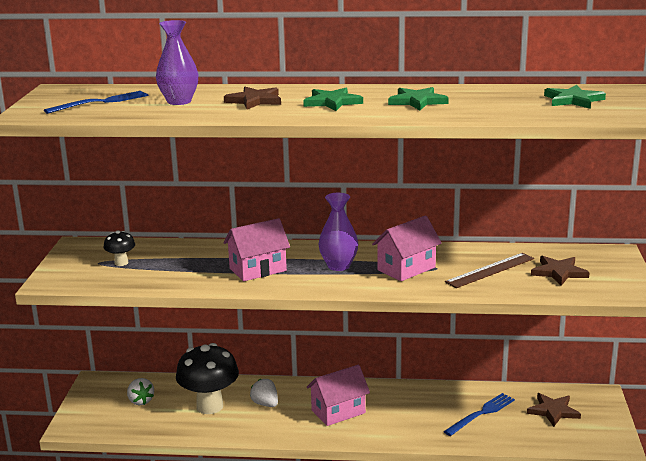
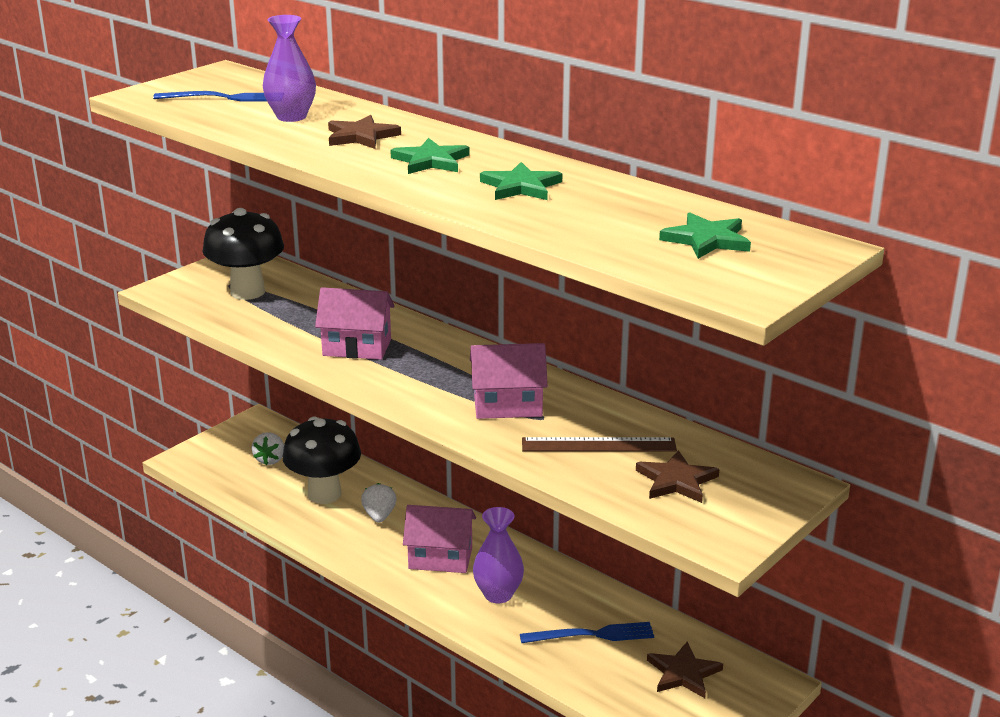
camera: 35 degrees right, 5 degrees up
black mushroom [104,230,135,266] -> black mushroom [203,208,284,300], size x2.11
purple vase [319,193,358,271] -> purple vase moved to [473,507,524,603]

